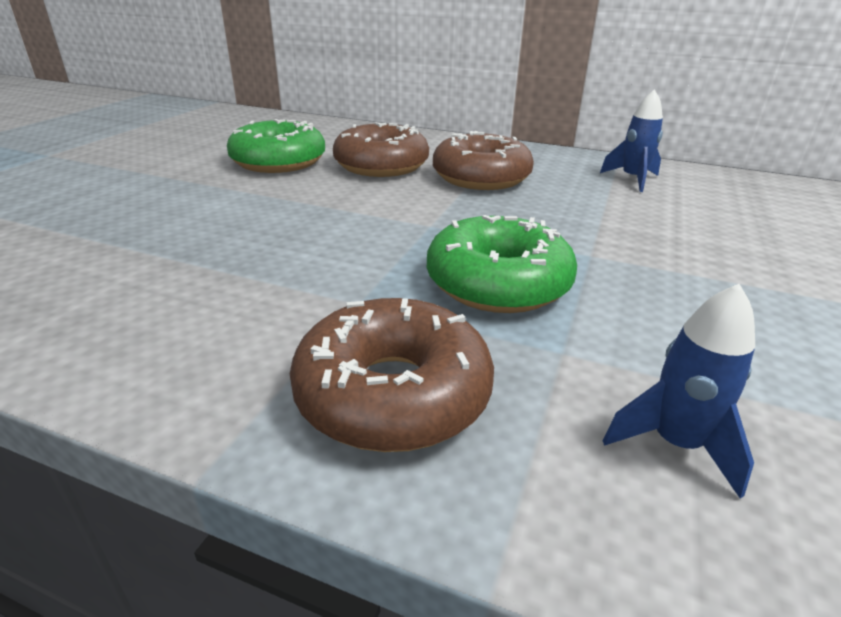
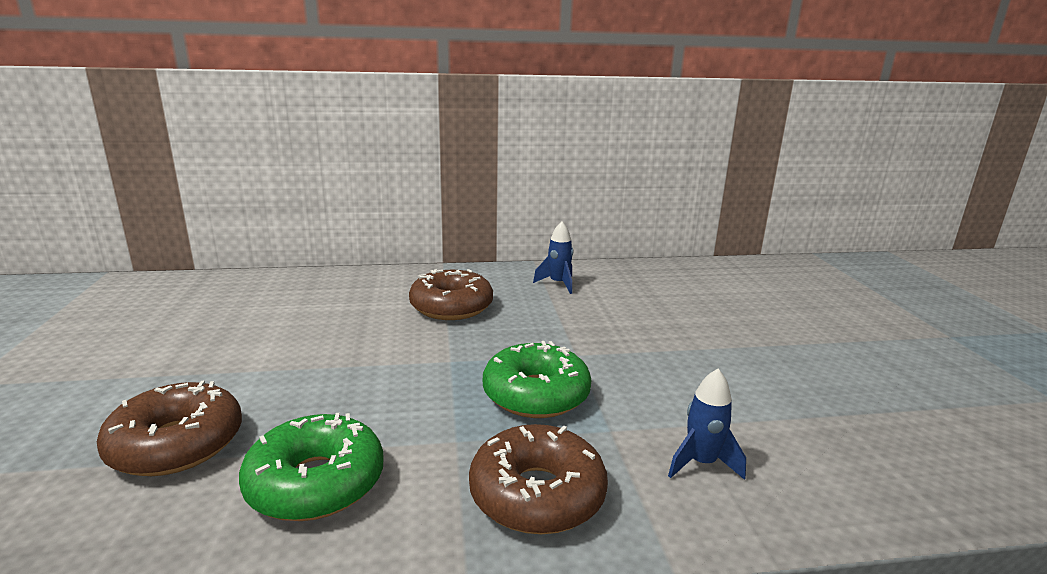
camera: 30 degrees left, 10 degrees down
green donut [227,119,325,173] -> green donut moved to [239,413,384,521]
brown donut [333,122,429,177] -> brown donut moved to [97,381,242,476]

